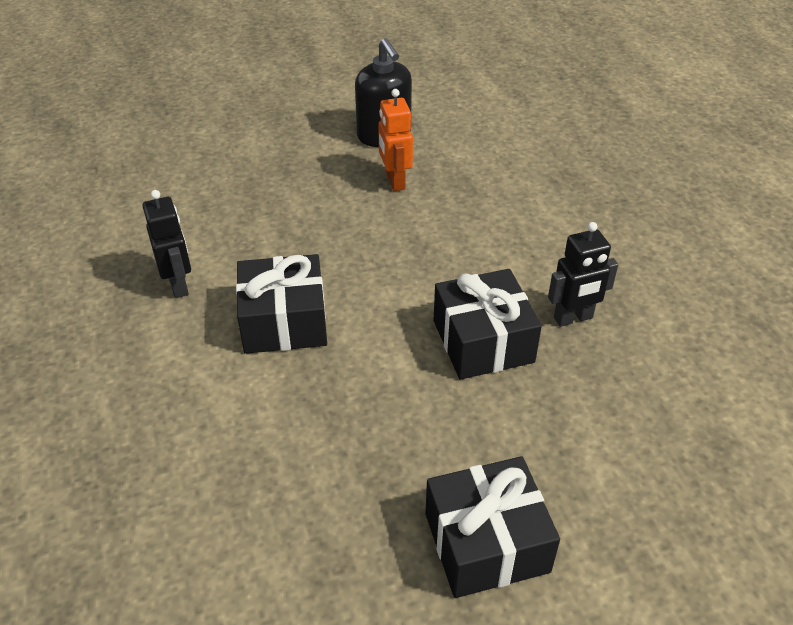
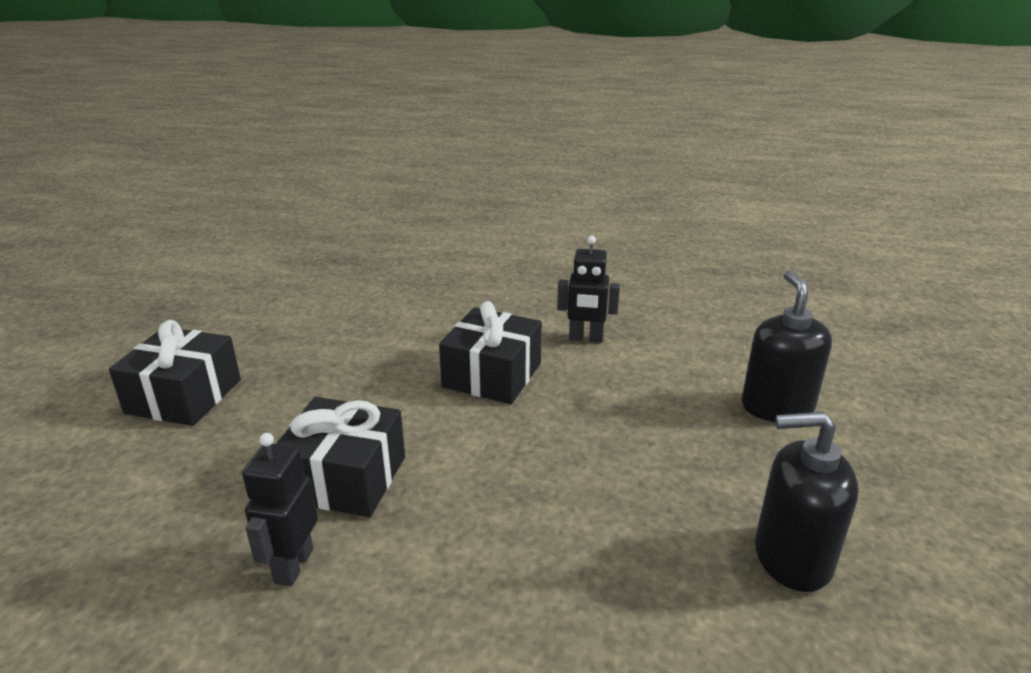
camera: 120 degrees right, 15 degrees down
orange robot [378,89,413,191] -> none
none -> black soap dispenser [741,271,832,422]

